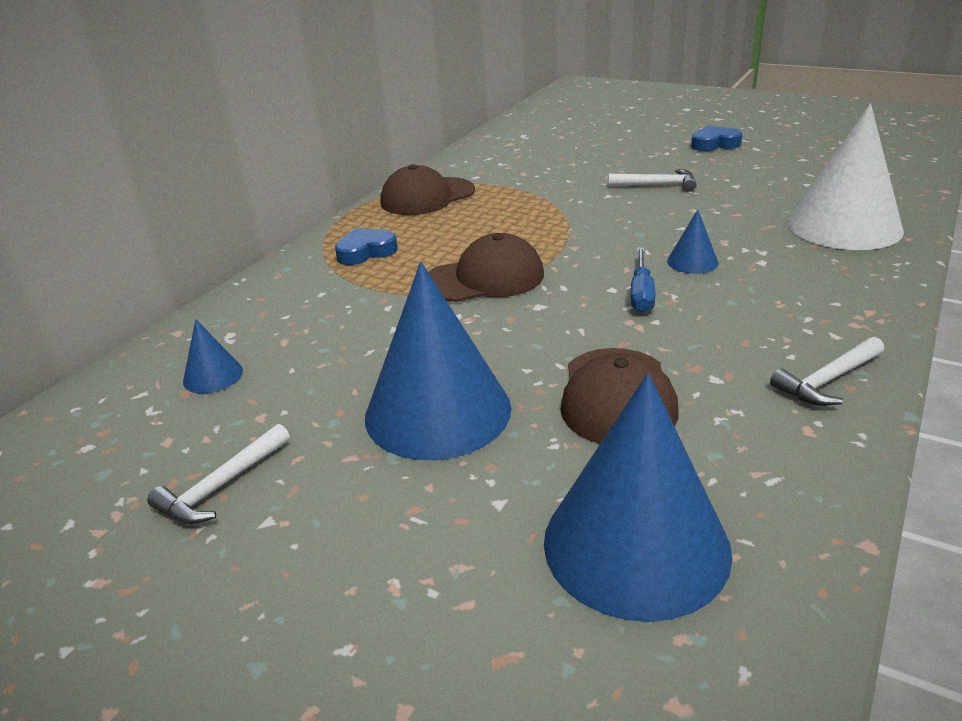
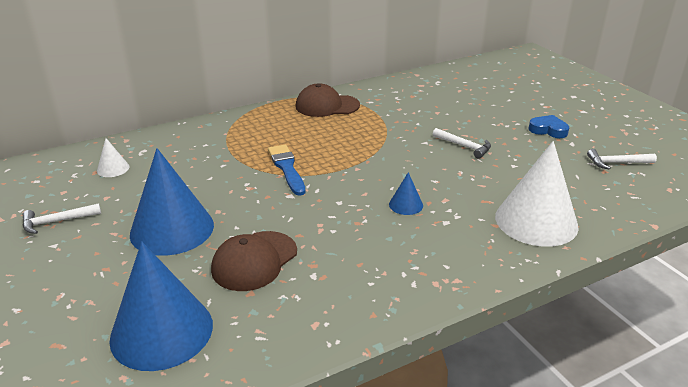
camera: 30 degrees right, 0 degrees up
blue cone [183,319,243,393] -> white cone [97,138,129,177]
blue heart [335,228,398,265] -> none
brown cap [428,233,544,302] -> blue brush [268,145,306,196]
blue screwdriver [631,247,656,312] -> none
white hammer [770,337,884,406] -> white hammer moved to [587,149,657,170]

